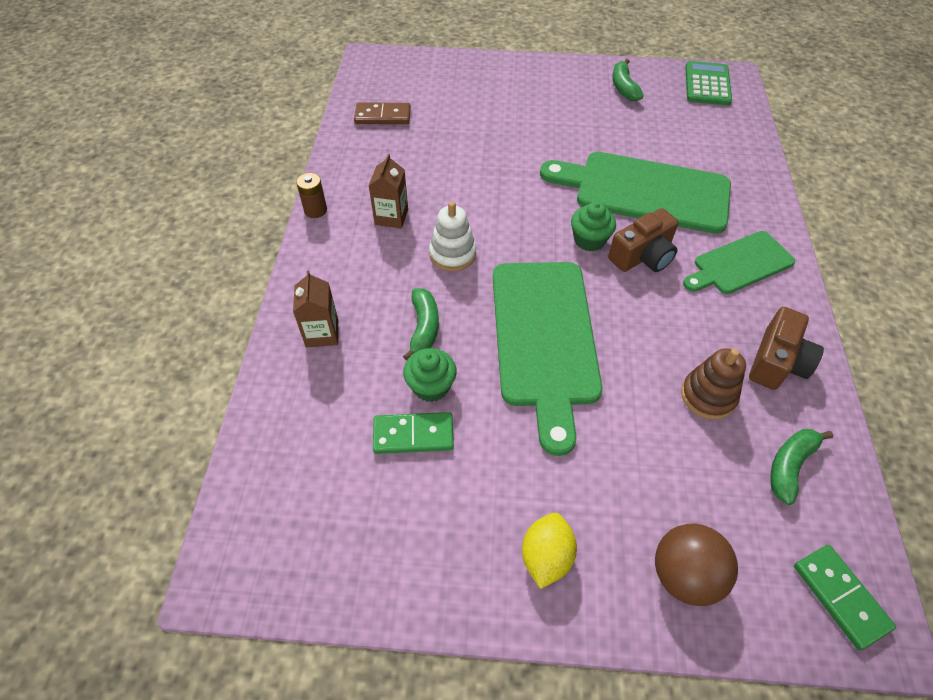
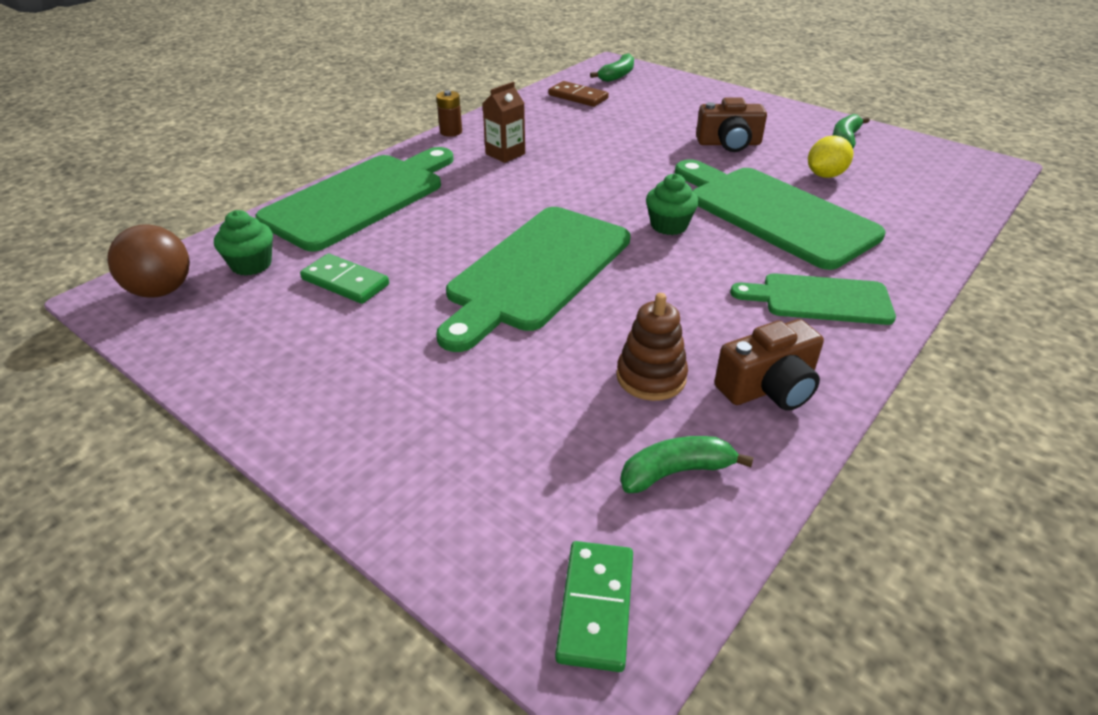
camera: 35 degrees right, 15 degrees down
brown carton [293,271,338,348] -> green cutting board [255,147,454,252]
green banana [403,288,439,361] -> green banana moved to [590,54,634,82]
green cupcake [403,348,457,402] -> green cupcake moved to [214,210,273,276]
white stacking toy [429,201,476,271] -> none
yellow lemon [522,513,577,589] -> yellow lemon moved to [808,135,853,178]
brown camera [608,208,679,272] -> brown camera moved to [696,97,767,152]
brown ball [655,524,738,606] -> brown ball moved to [107,224,190,298]
green calculator [685,61,732,106] -> none

